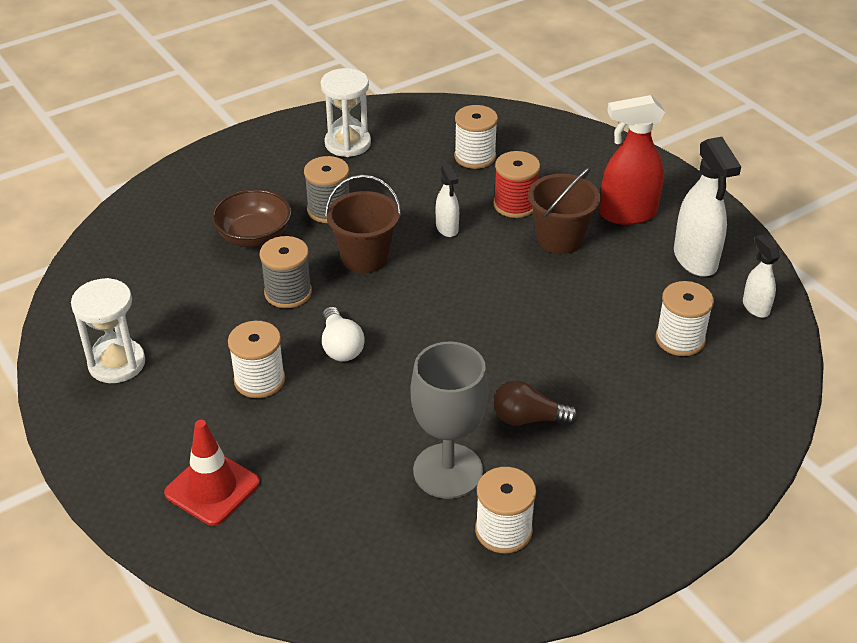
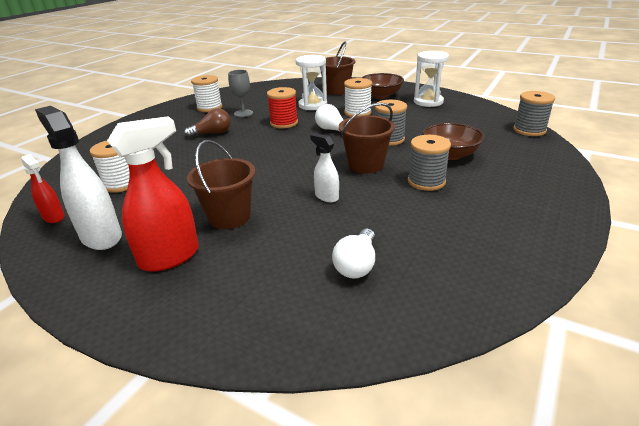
camera: 155 degrees right, 10 degrees down
red traffic cone [164,420,260,526] -> brown bucket [321,42,356,95]
white hourglass [320,68,371,157] -> white hourglass moved to [296,55,327,110]
grey goblet [411,342,488,499] -> grey goblet [228,70,253,117], size x0.57
white spool [454,105,498,169] -> white light bulb [332,229,375,279]
red spool [493,151,540,218] -> red spool moved to [267,87,298,129]
white spray bottle [743,235,780,318] -> red spray bottle [21,154,65,223]
none -> brown bowl [361,73,404,99]
none -> grey spool [513,91,555,136]

